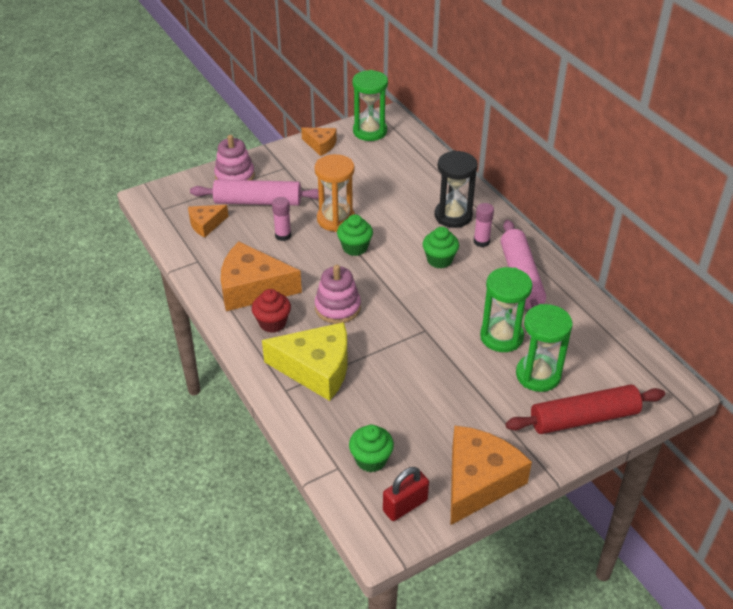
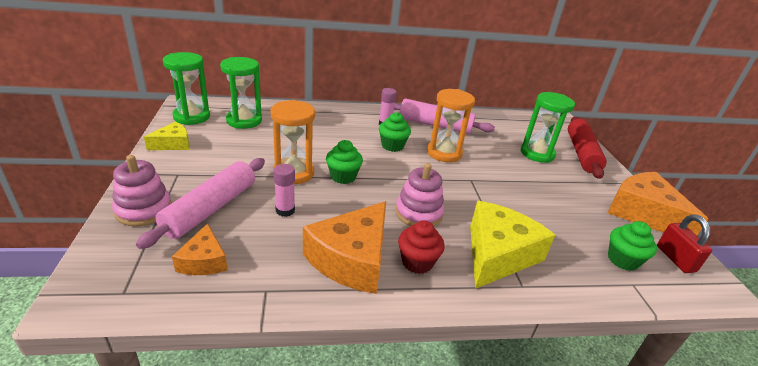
camera: 70 degrees left, 10 degrees down
orange cheese [301,128,337,156] -> yellow cheese [144,122,190,150]
black hourglass [434,150,478,228] -> none
green hourglass [480,267,532,352] -> green hourglass moved to [220,57,262,129]
none -> orange hourglass [427,89,475,162]

